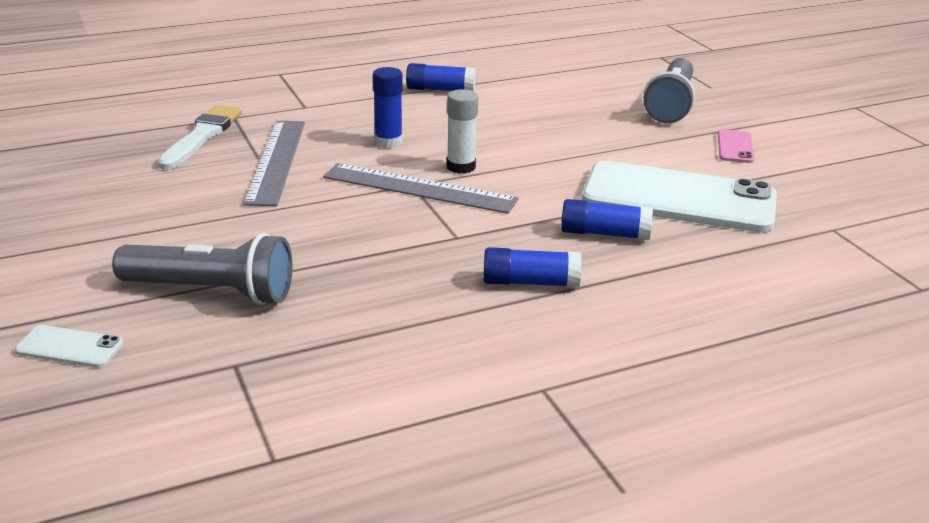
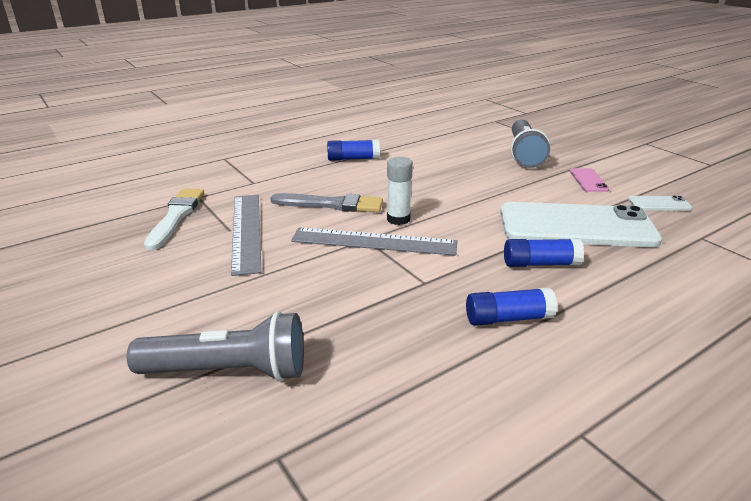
camera: 10 degrees left, 0 degrees up
white phone [15,325,124,368] -> white phone moved to [628,196,692,211]
blue glue stick [373,67,403,148] -> grey brush [271,193,383,212]

